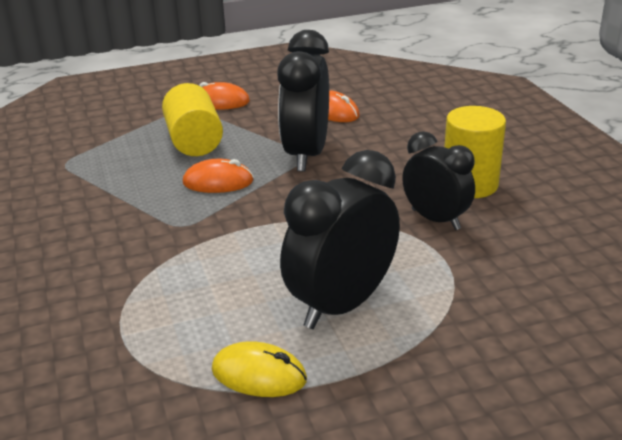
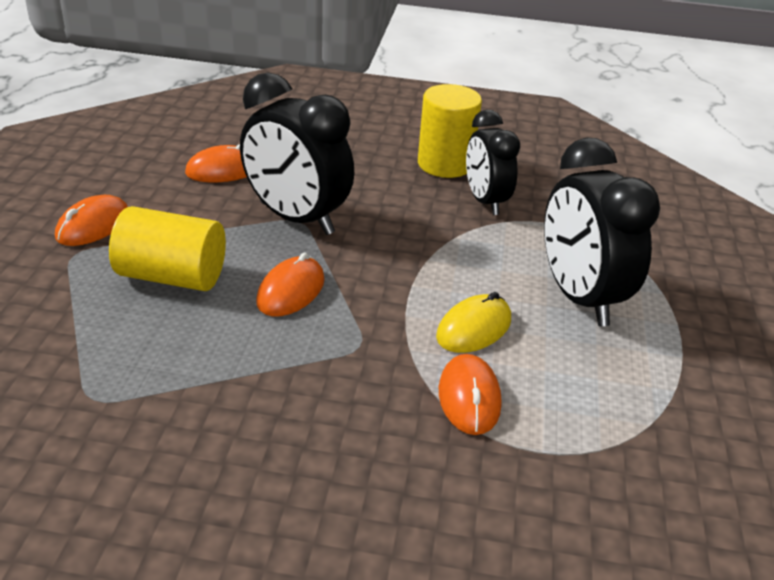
camera: 65 degrees left, 5 degrees up
yellow mouse [212,341,307,397] -> yellow mouse moved to [436,292,511,353]
black clock [402,131,475,230] -> black clock turned 90 degrees counterclockwise [466,110,520,215]
none -> orange mouse [439,354,502,435]

